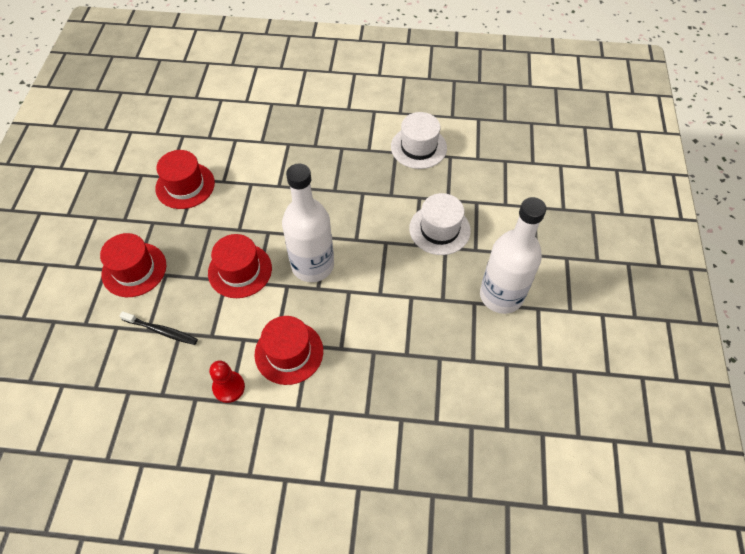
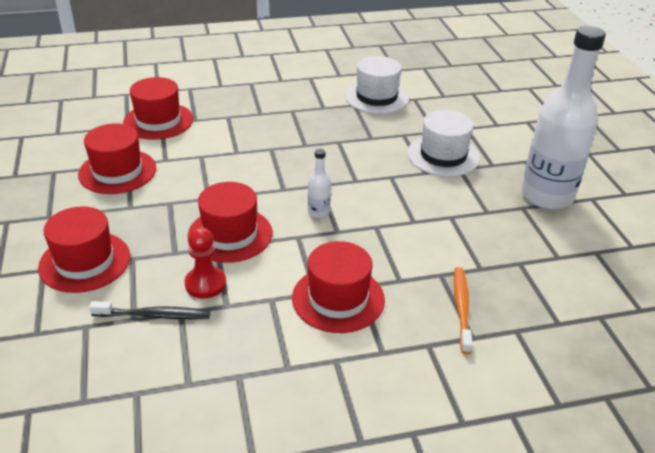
camera: 20 degrees left, 20 degrees down
red pawn [209,360,245,403] -> red pawn moved to [185,227,226,298]
white bottle [282,163,334,282] -> white bottle [308,149,331,218], size x0.40
none -> red hat [123,77,193,140]
none -> orange toothbrush [454,267,473,354]

